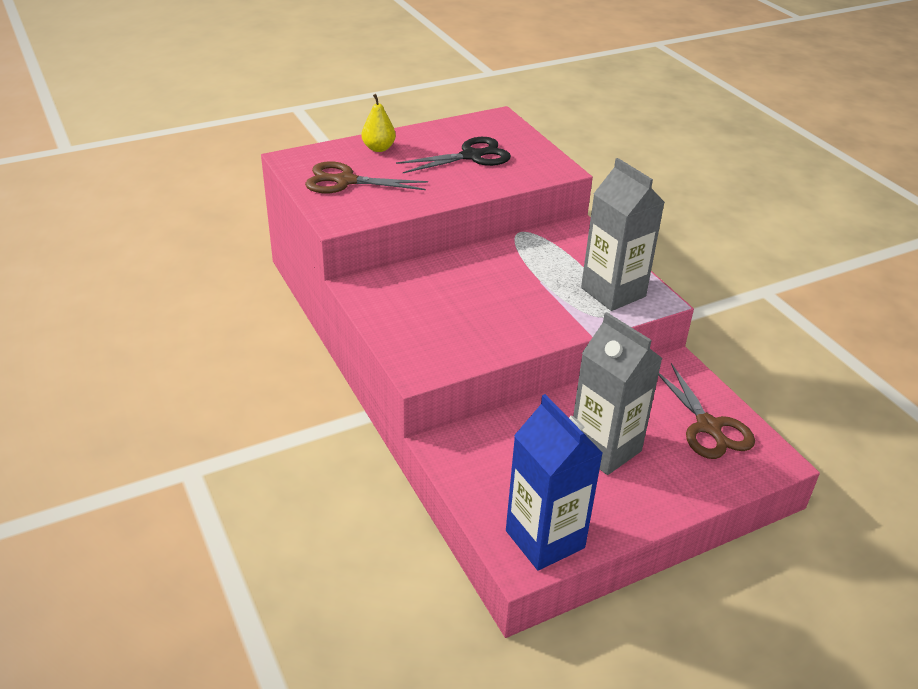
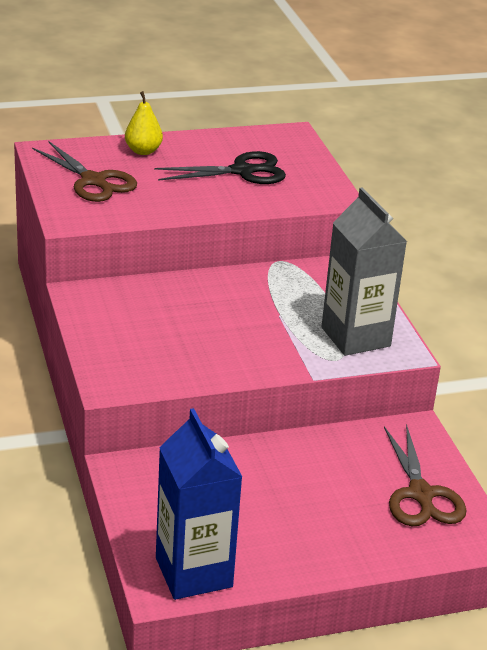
camera: 10 degrees right, 5 degrees down
brown scissors [305,161,428,193] -> brown scissors turned 150 degrees counterclockwise [32,141,137,202]
grey carton [573,312,663,475] -> none

